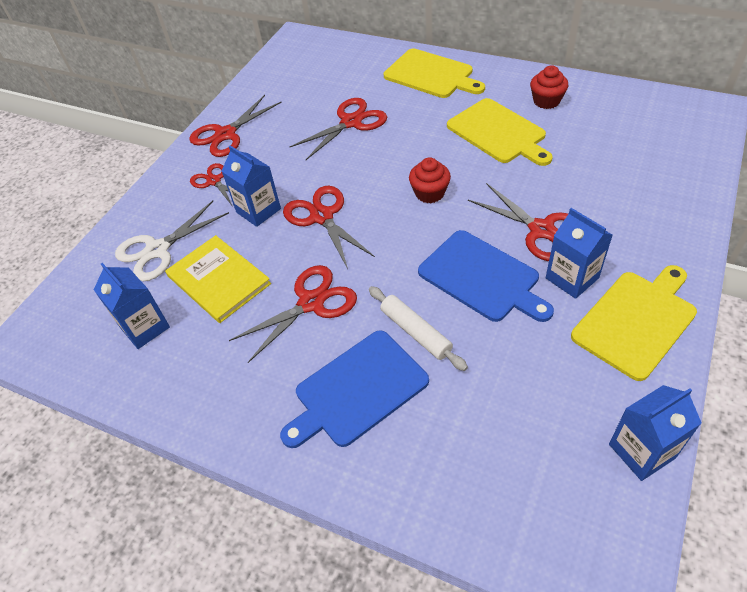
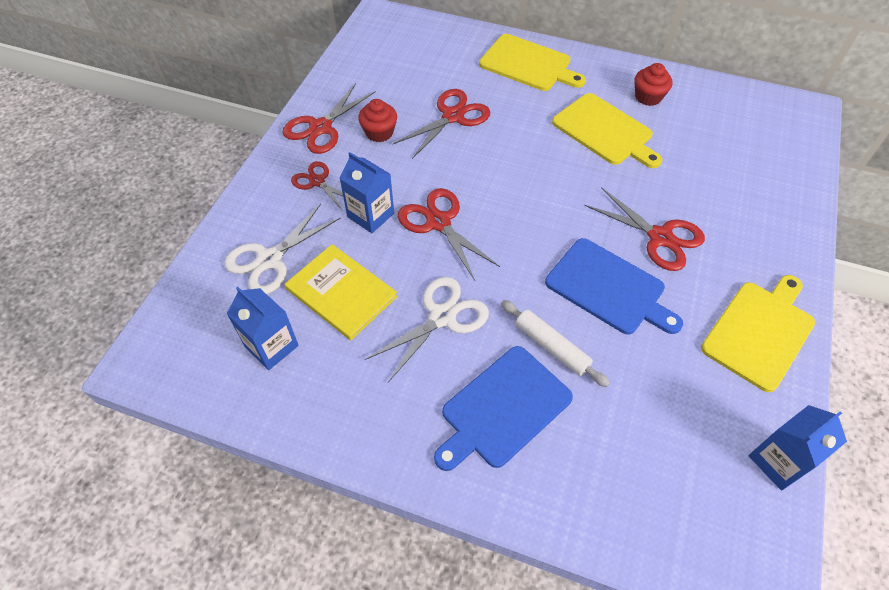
camera: 10 degrees left, 5 degrees up
red scissors [229,265,357,363] -> white scissors [365,277,489,382]
red cupcake [409,157,451,203] -> red cupcake moved to [358,99,397,142]
blue carton [546,208,613,299] -> none

